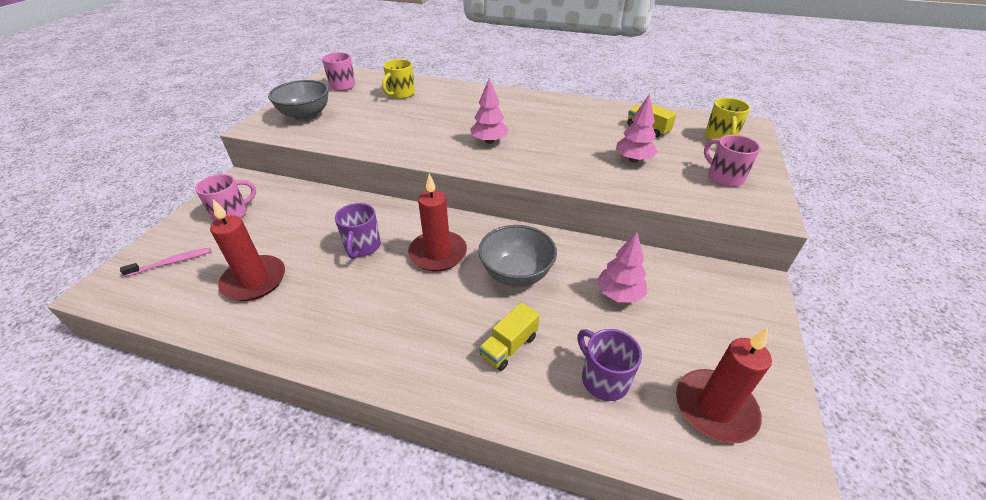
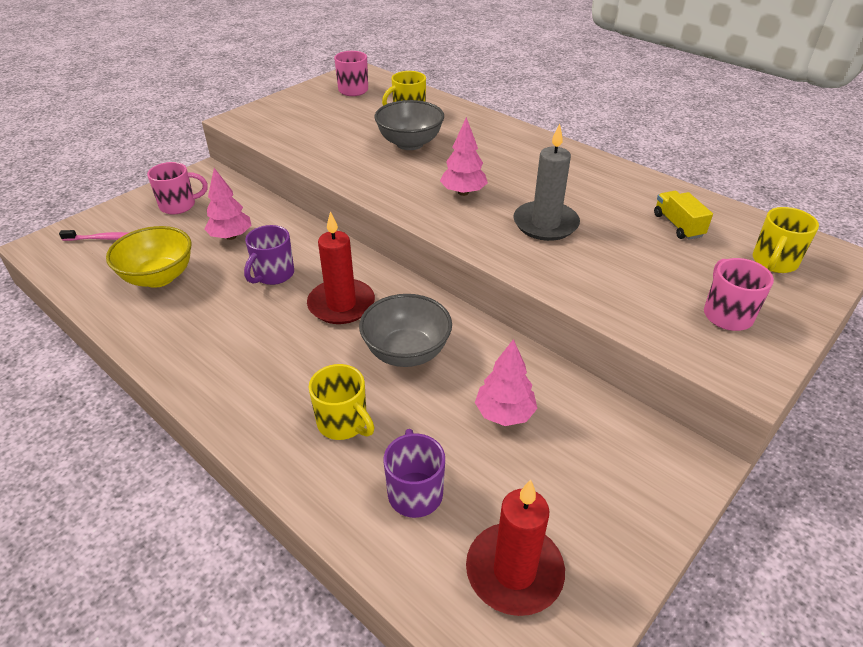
camera: 25 degrees right, 0 degrees up
red candle [210,199,285,301] -> yellow bowl [106,226,192,288]
grey bowl [268,80,329,121] -> grey bowl moved to [375,100,444,150]
yellow truck [479,302,540,371] -> yellow mug [309,364,375,440]
pink tree [616,94,658,162] -> pink tree moved to [204,168,252,240]
none -> grey candle [513,124,580,241]

